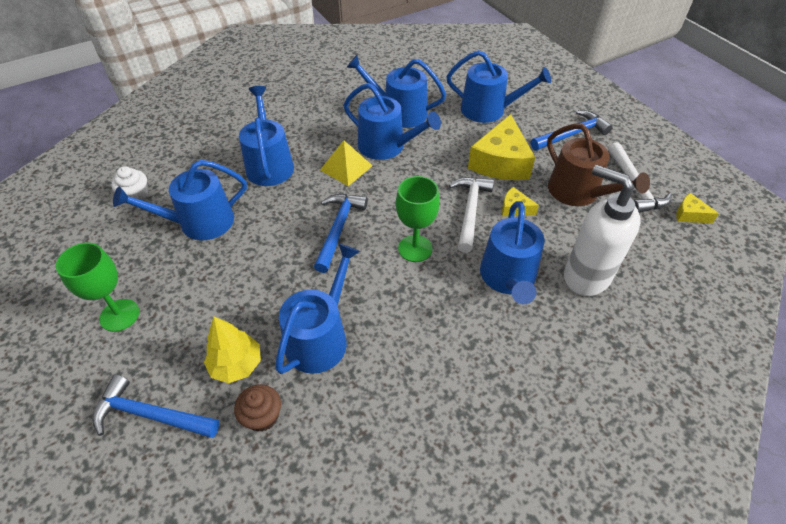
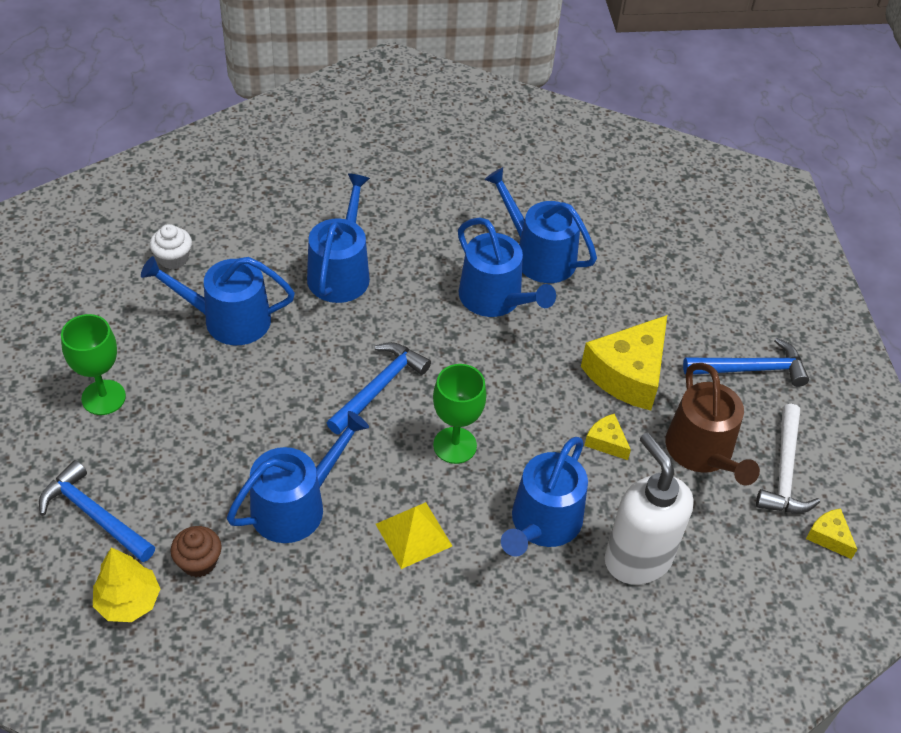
camera: 20 degrees right, 0 degrees up
yellow tree [204,317,261,383] -> yellow tree moved to [93,547,160,622]
yellow pyramid [320,140,373,186] -> yellow pyramid moved to [376,502,452,569]
blue watering can [446,50,551,123] -> none
white hammer [449,177,494,253] -> none

